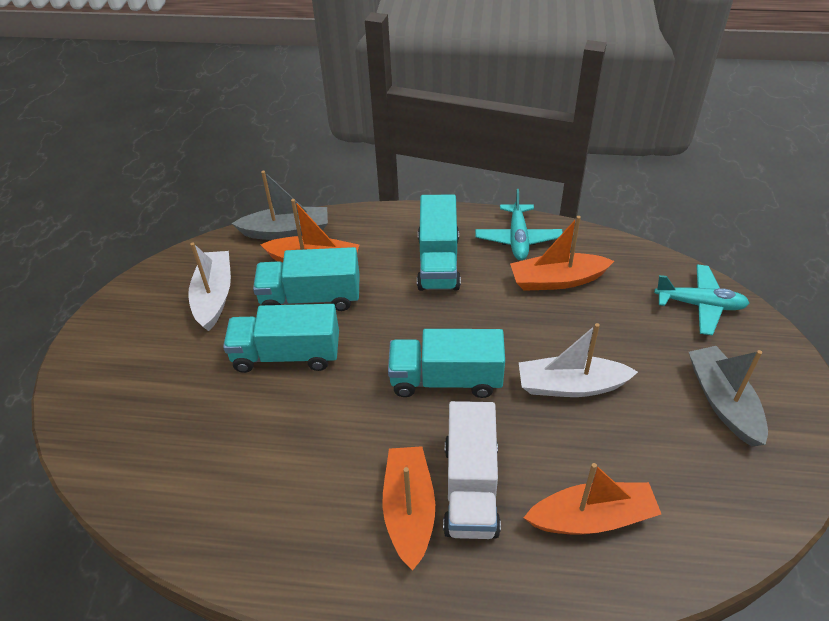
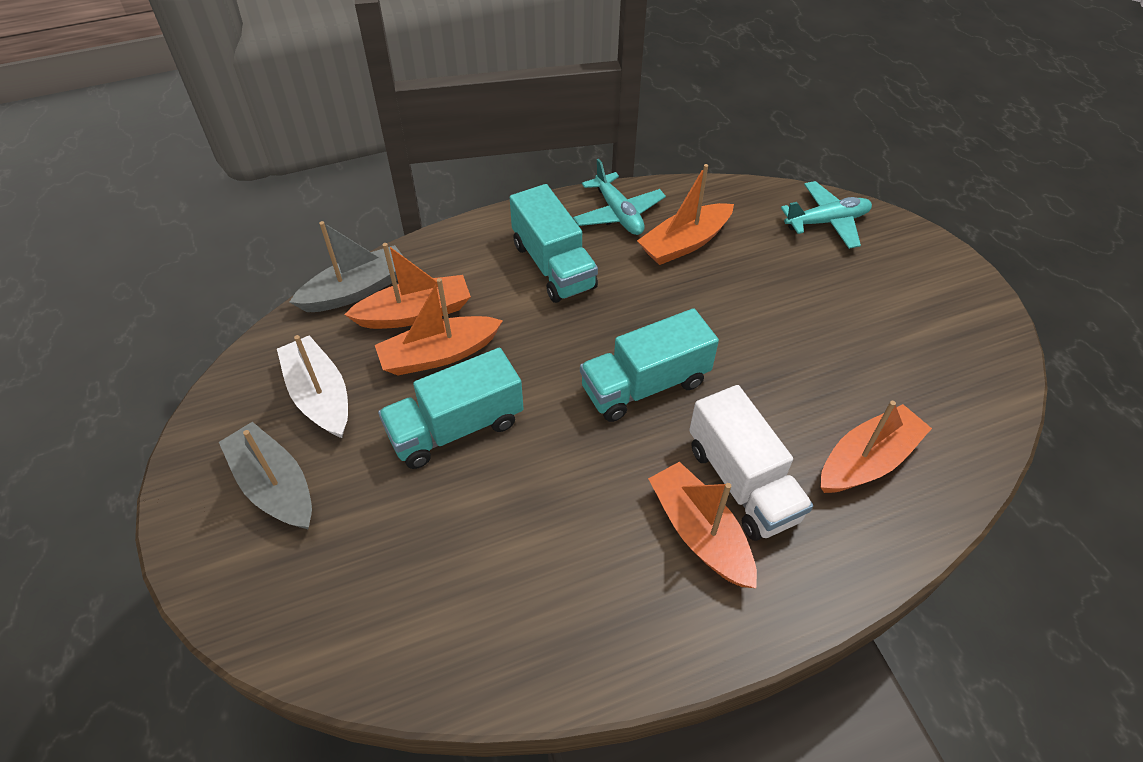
camera: 30 degrees left, 5 degrees up
turquoise truck [253,247,360,311] -> orange boat [375,278,503,375]
white boat [519,323,638,397] -> none
grey boat [689,346,768,446] -> grey boat moved to [219,422,312,529]

